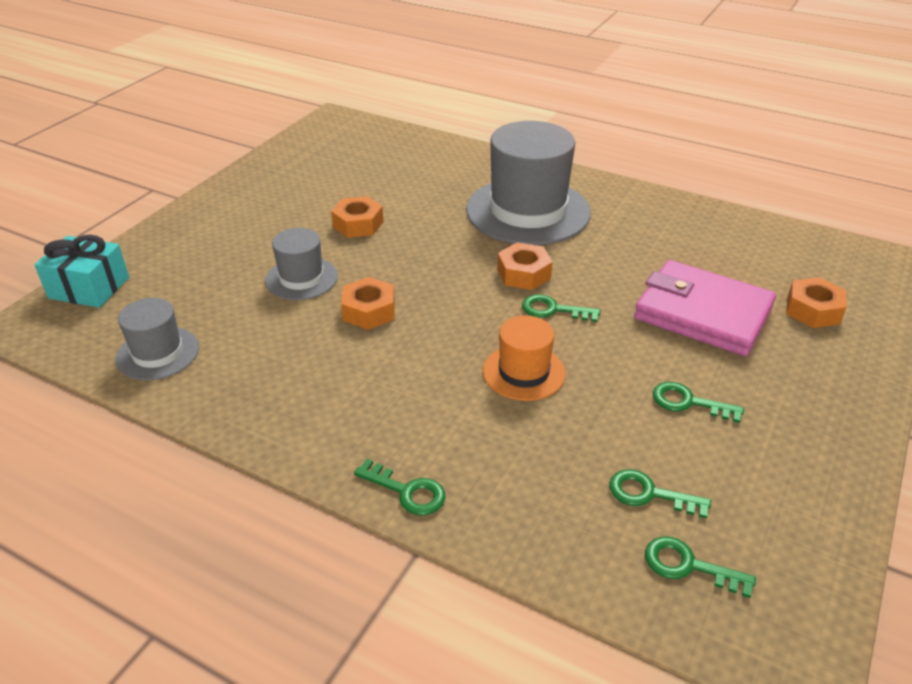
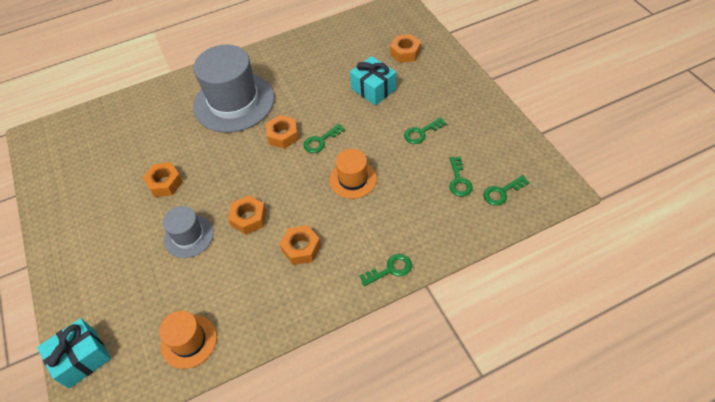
camera: 50 degrees left, 15 degrees up
grey hat [116,298,199,381] -> orange hat [159,311,217,369]
green key [609,469,711,519] -> green key turned 60 degrees counterclockwise [449,157,473,197]
pink wallet [634,260,776,356] -> turquoise gift [350,56,396,105]
none -> orange nut [280,225,321,265]

